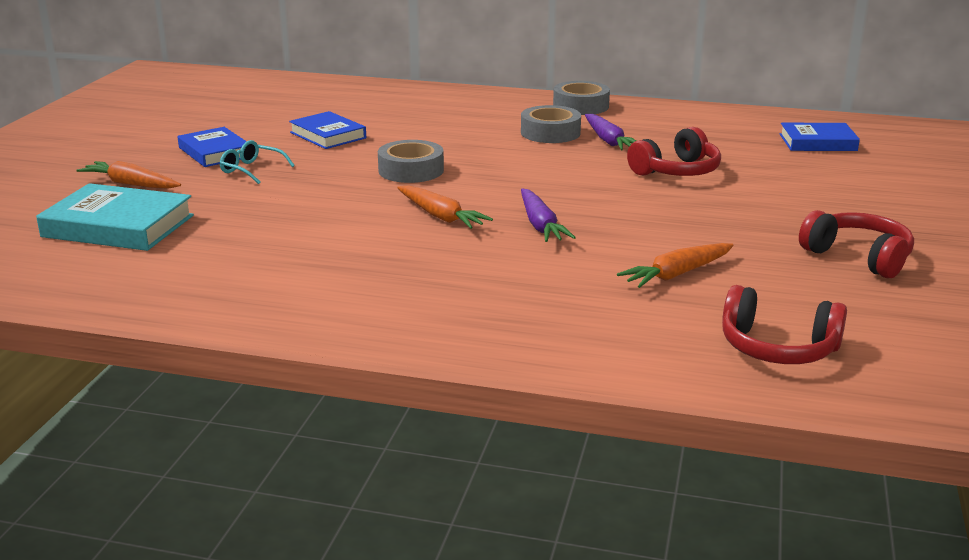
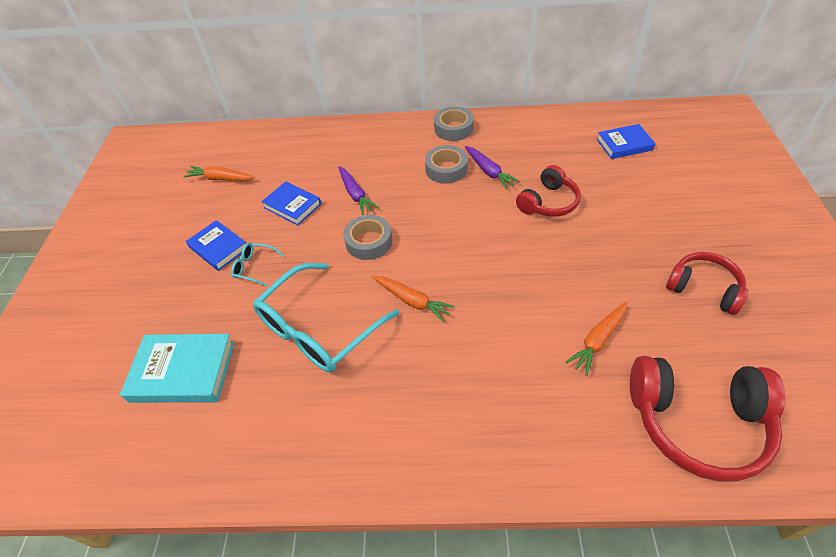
camera: 10 degrees left, 25 degrees up
orange carrot [76,161,181,189] -> orange carrot moved to [183,166,255,181]
purple carrot [521,188,576,242] -> purple carrot moved to [338,166,379,215]
red headphones [722,285,847,364] -> red headphones [630,356,786,482], size x1.62
none -> turquoise glasses [253,263,399,373]

